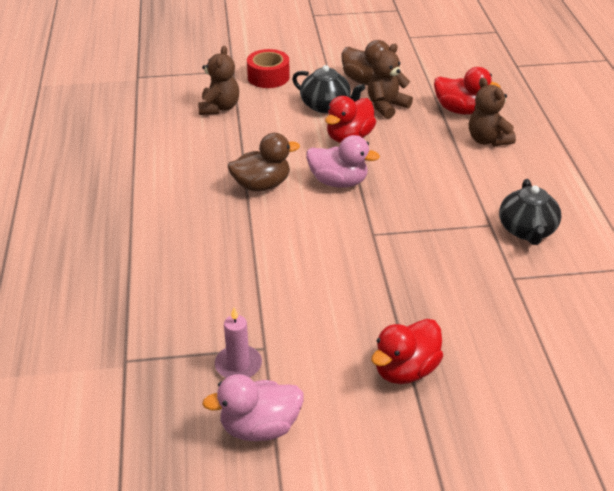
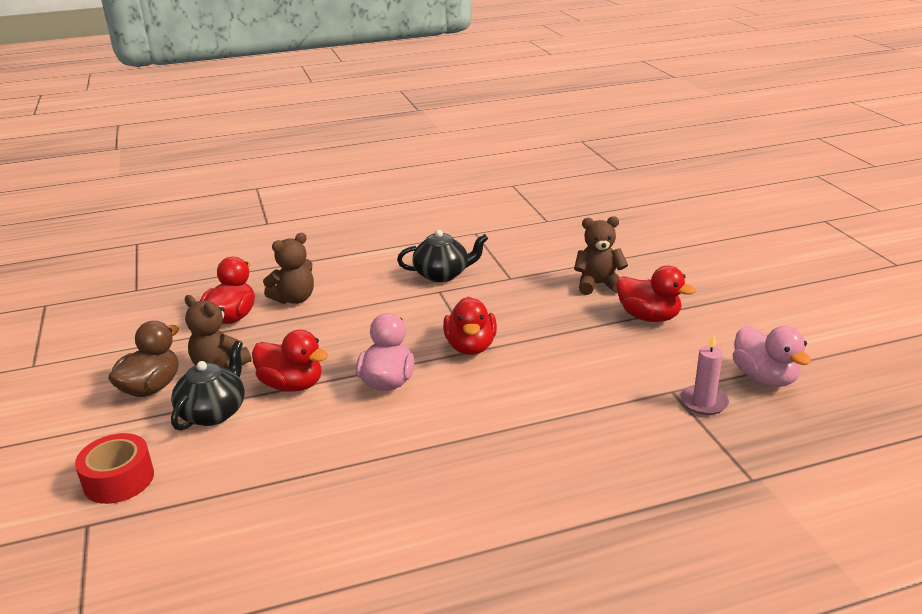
camera: 100 degrees left, 10 degrees down
brown teddy bear [198,46,239,115] -> brown teddy bear moved to [574,216,628,295]
brown duck [228,133,300,191] -> none
none -> red duck [443,297,497,355]

